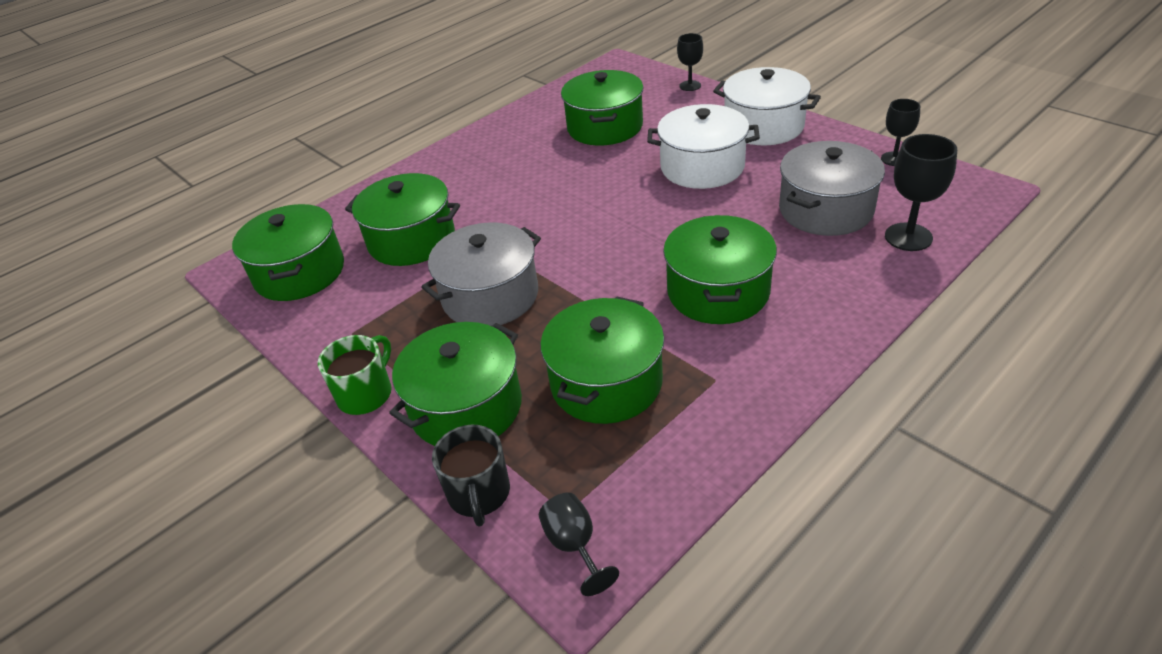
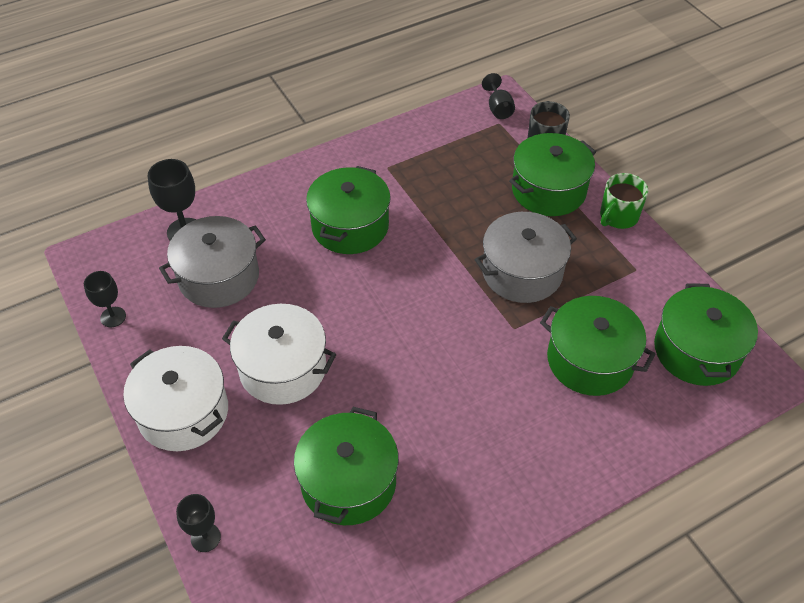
camera: 170 degrees left, 10 degrees up
green pot [540,296,664,424] -> none

